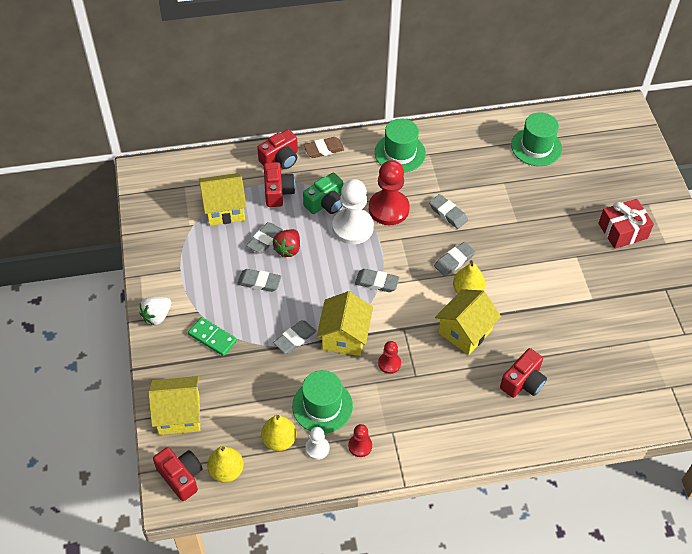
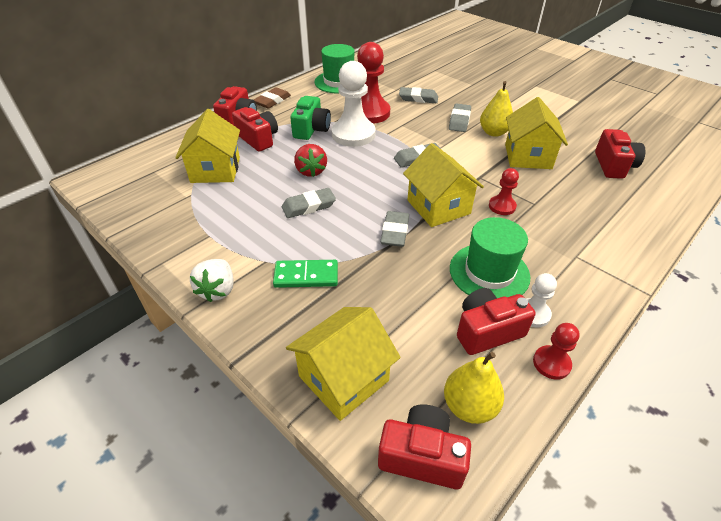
camera: 35 degrees left, 10 degrees down
yellow house [199,173,246,226] -> yellow house turned 45 degrees counterclockwise [175,109,240,183]
grey eraser [246,222,283,254] -> none
yellow pear [261,415,297,451] -> red camera [457,288,536,355]
red pawn [348,424,372,457] -> red pawn moved to [533,323,580,380]
green hat [511,112,562,166] -> none
red gift [598,199,654,249] -> none

